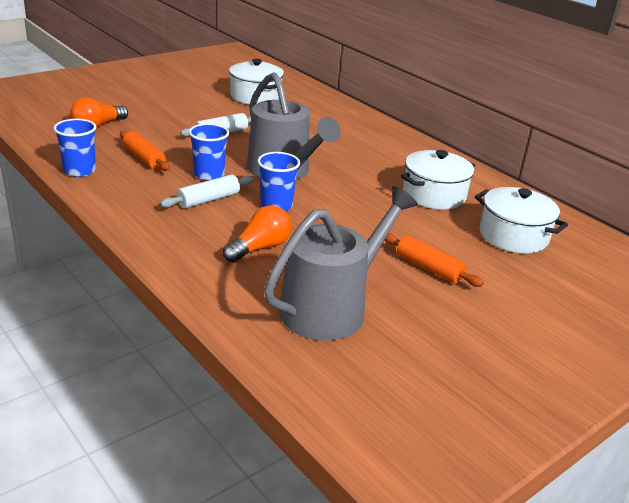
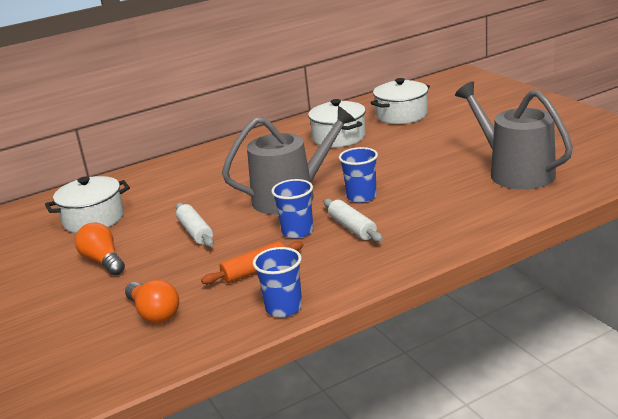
camera: 75 degrees left, 5 degrees down
orange light bulb [223,205,292,263] -> orange light bulb moved to [75,222,125,275]
orange rolling pin [385,233,484,287] -> none

